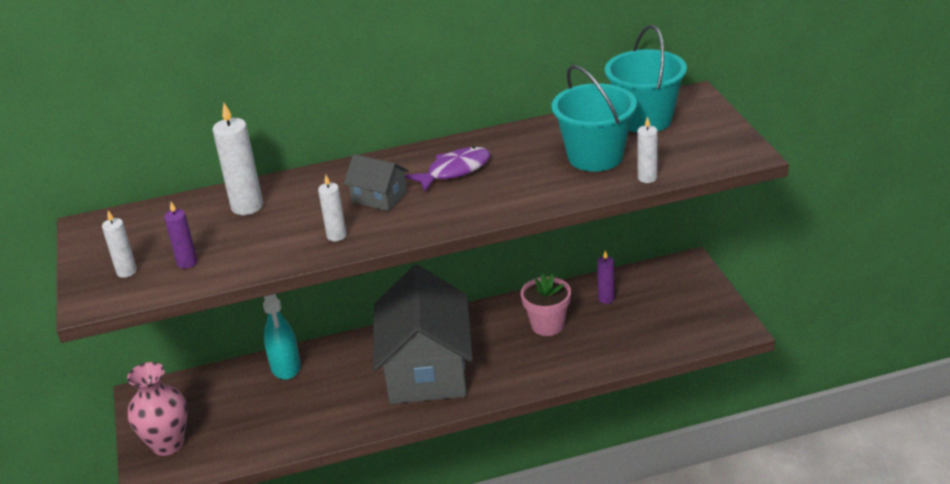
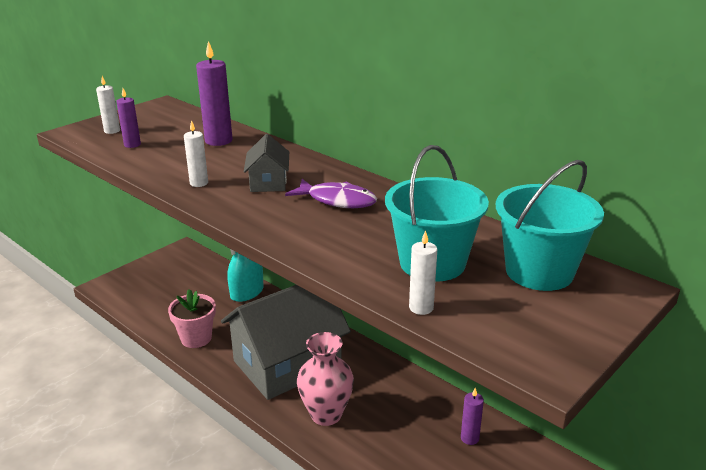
camera: 55 degrees right, 5 degrees down
pink vase [127,362,187,456] -> pink vase moved to [297,332,354,426]
white candle [212,103,263,215] -> purple candle [196,41,233,146]
pink flower pot [521,273,571,336] -> pink flower pot moved to [168,289,216,348]

